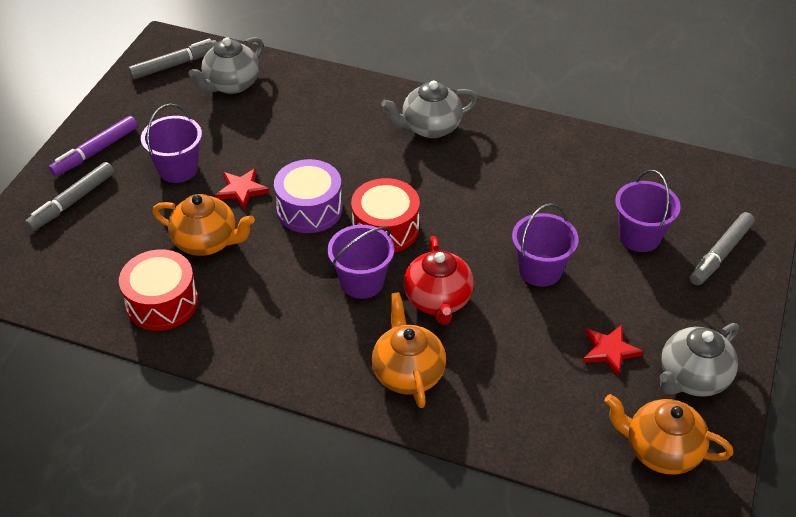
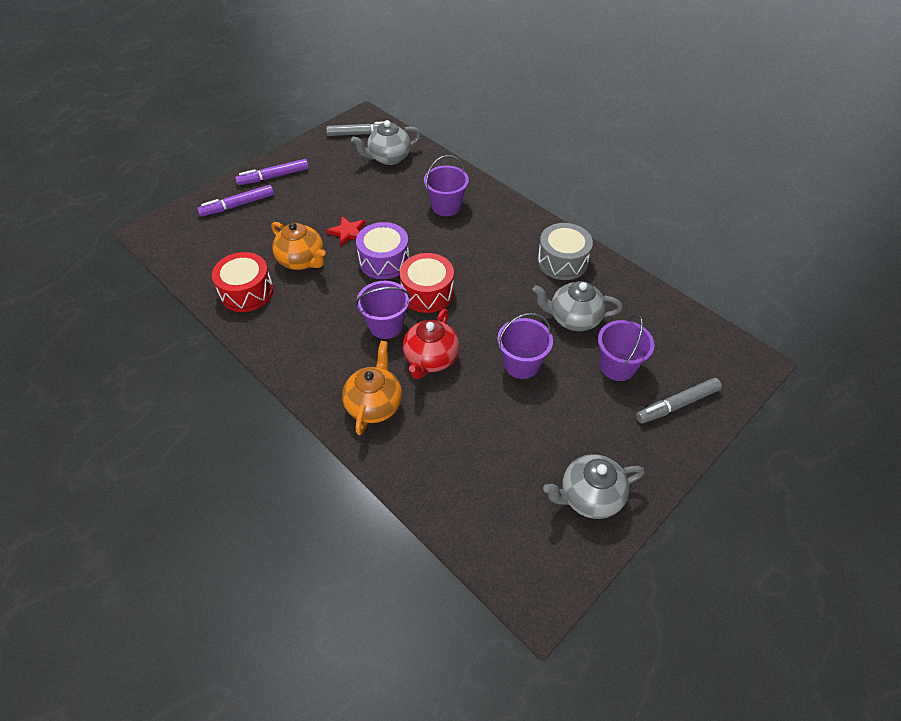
camera: 25 degrees right, 5 degrees up
grey marker [25,162,114,231] -> purple marker [197,185,274,217]
purple bucket [141,104,202,183] -> purple bucket moved to [424,155,469,216]
grey teapot [381,81,478,138] -> grey teapot moved to [533,281,623,331]
red star [583,325,643,377] -> none
orange teapot [604,394,733,475] -> none
none -> grey drum [537,223,593,280]

